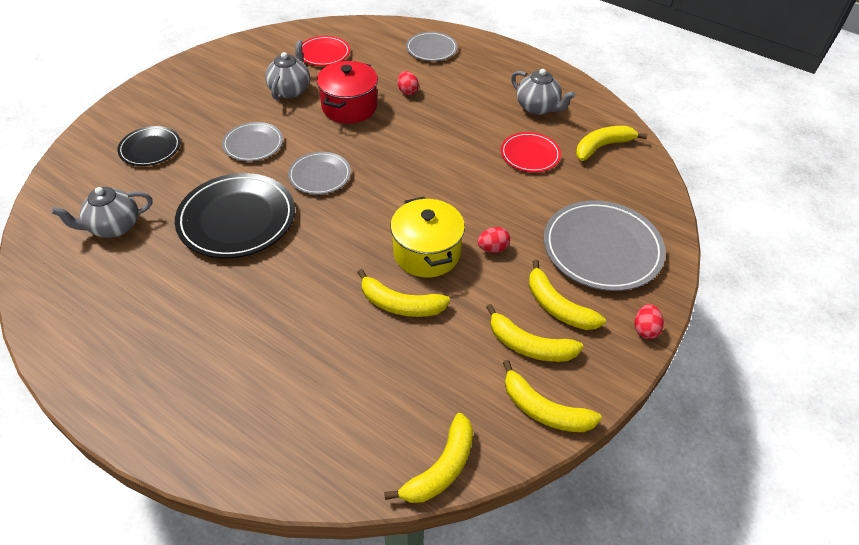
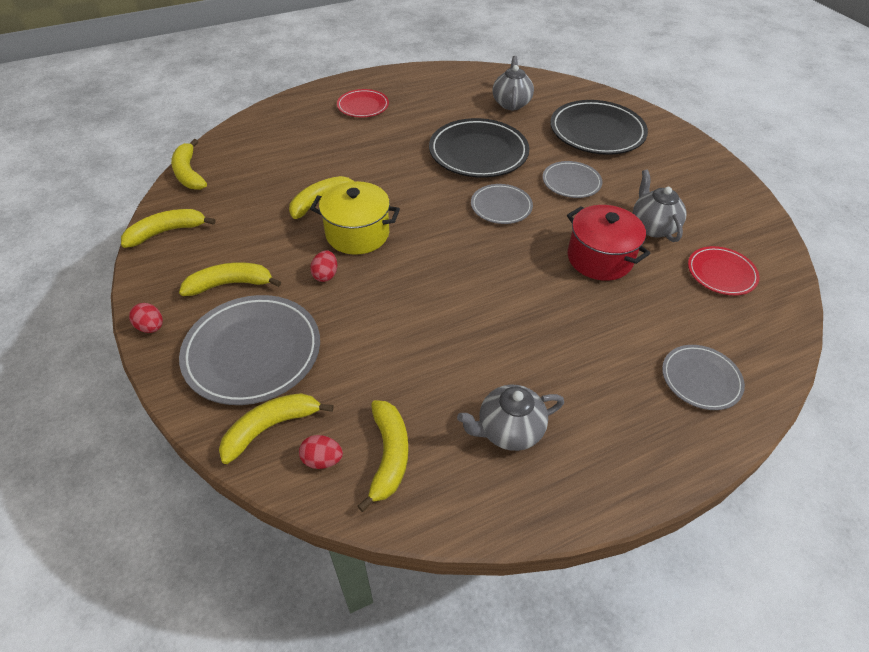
camera: 120 degrees right, 0 degrees up
black plate [117,126,181,166] -> black plate [550,100,648,155], size x1.77
grey teapot [265,40,310,100] -> grey teapot turned 150 degrees counterclockwise [633,170,687,242]
red egg [398,71,419,95] -> red egg moved to [299,435,343,469]
yellow banana [486,304,584,362] -> yellow banana moved to [219,393,334,464]
red plate [501,132,561,172] -> red plate moved to [337,89,389,117]

